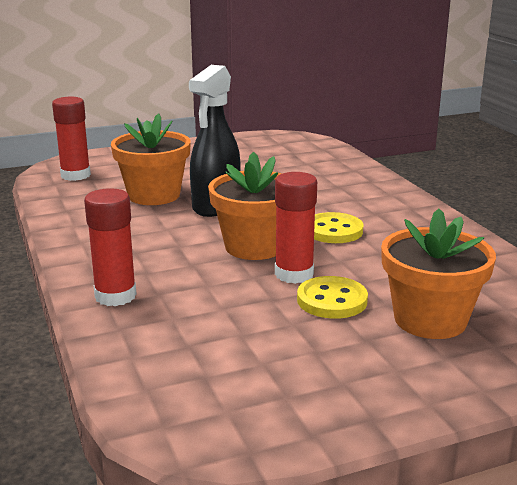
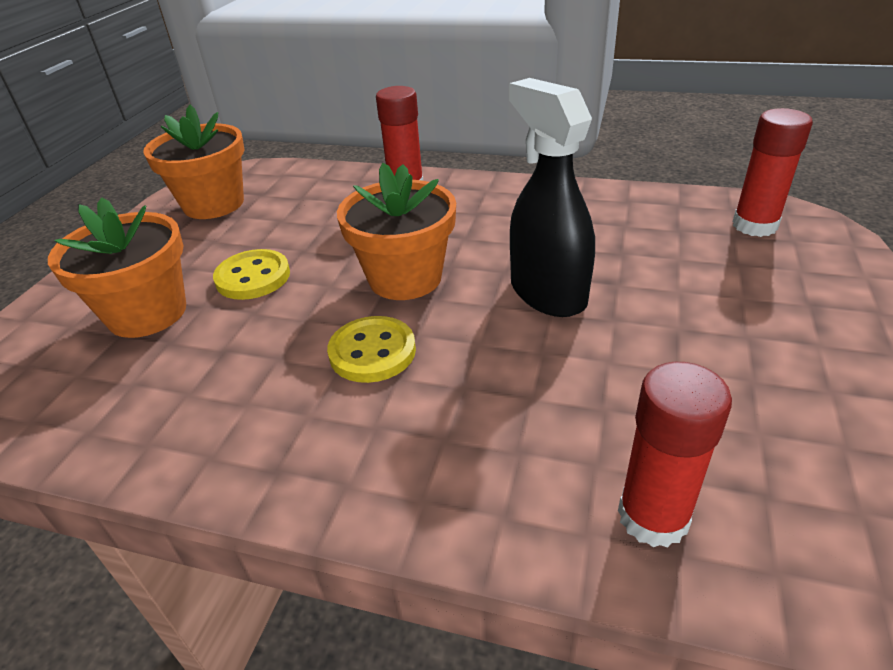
camera: 130 degrees right, 15 degrees up
orange flower pot [111,113,191,205] -> orange flower pot moved to [143,105,245,219]
red glue stick [275,172,317,284] -> red glue stick moved to [618,362,732,548]

